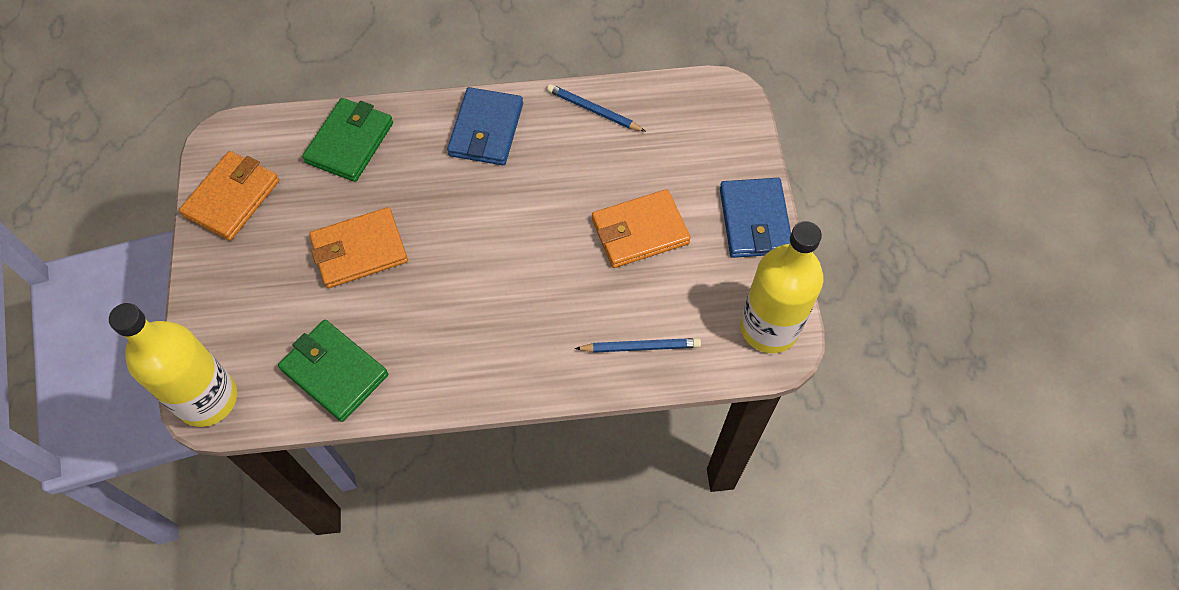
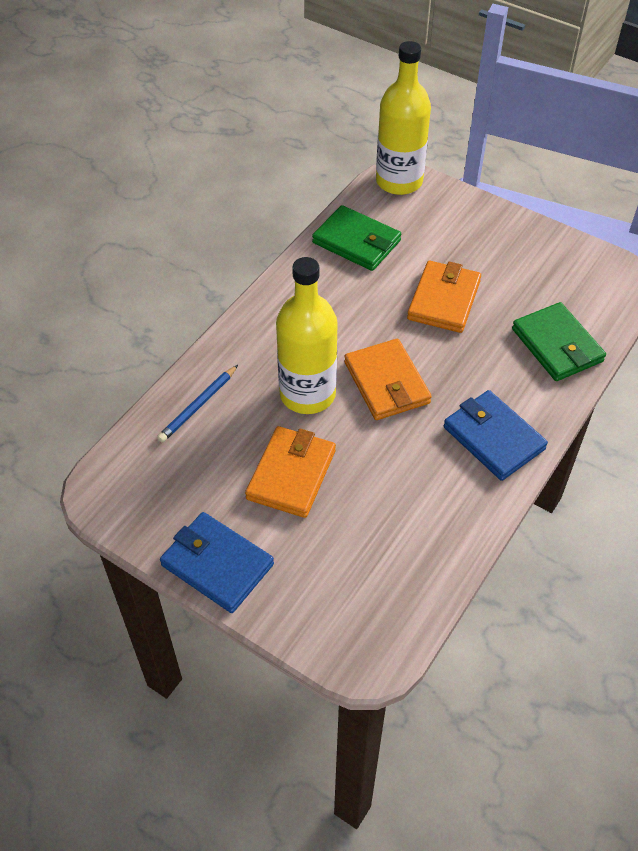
camera: 130 degrees right, 10 degrees down
orange wallet [179,151,279,241] -> orange wallet moved to [344,339,432,420]
green wallet [278,320,388,422] -> green wallet turned 45 degrees clockwise [312,205,401,271]
blue pencil [547,84,646,132] -> none
yellow bottle [740,221,823,353] -> yellow bottle moved to [276,257,338,414]

